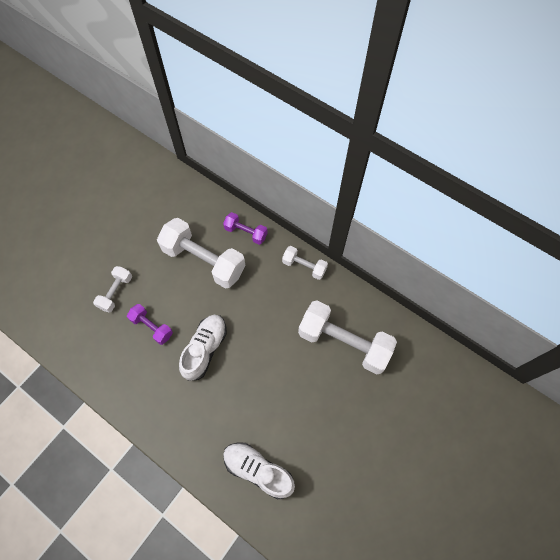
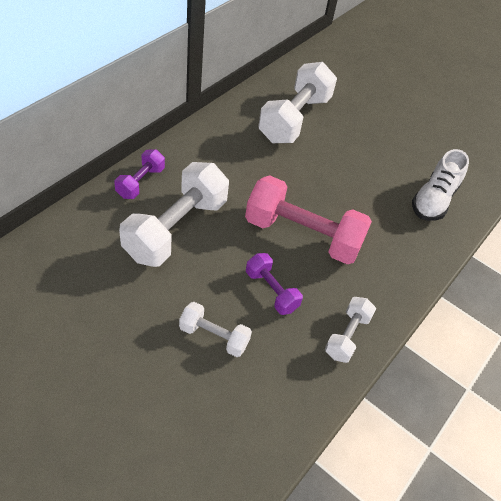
camera: 95 degrees left, 15 degrees down
purple dumbbell [127,304,173,345] -> purple dumbbell turned 75 degrees counterclockwise [246,253,303,315]
white shoe [179,315,227,381] -> pink dumbbell [245,175,372,264]
white dumbbell [282,246,328,280] -> white dumbbell moved to [325,297,376,363]

